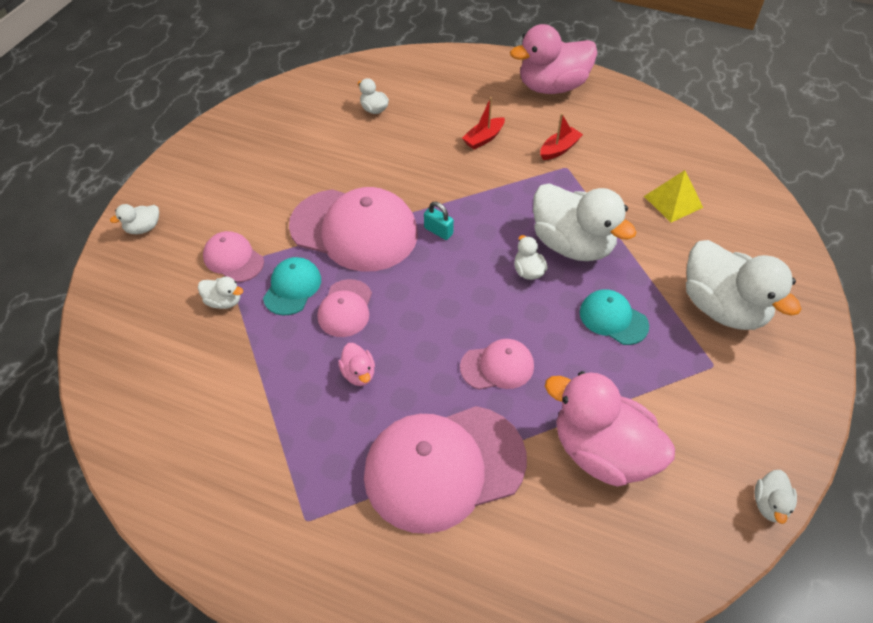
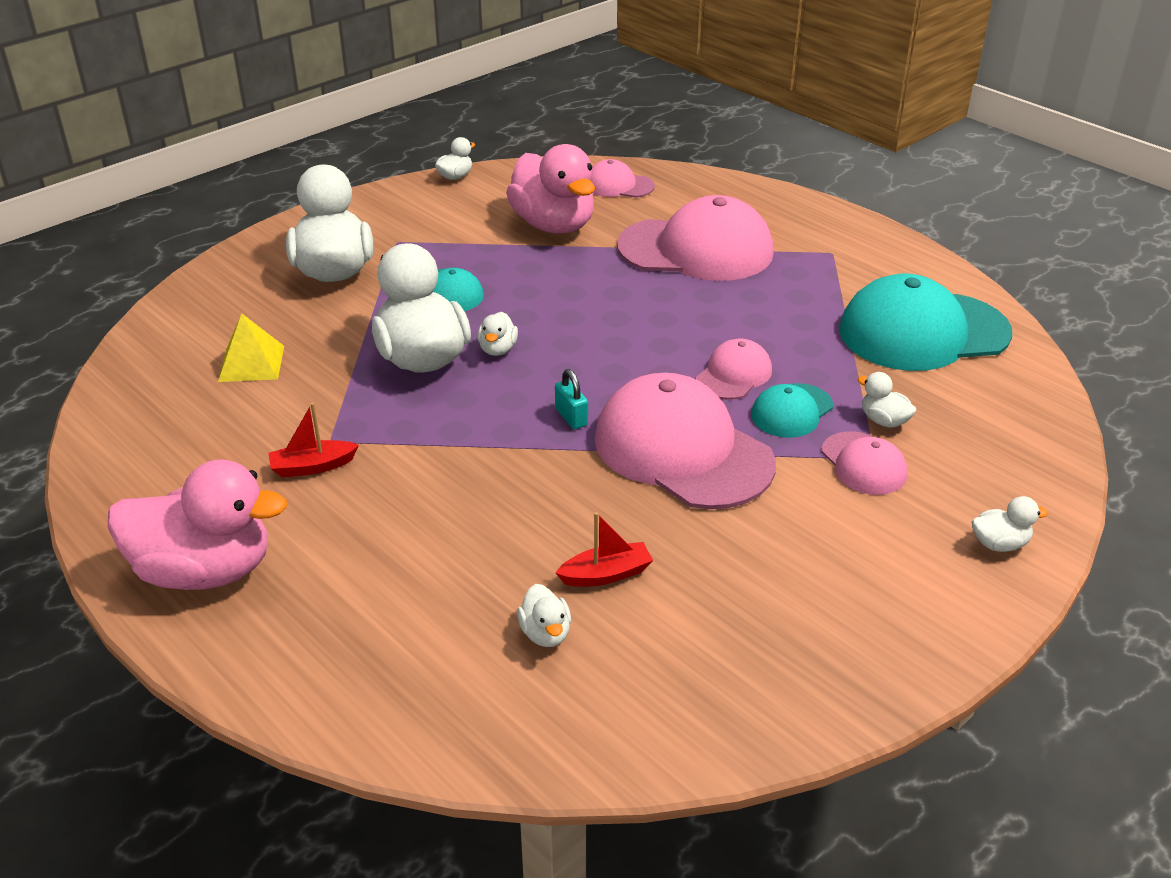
camera: 155 degrees left, 15 degrees down
pink duck [338,343,375,386] -> none
pink cap [460,339,534,390] -> pink cap moved to [591,159,655,198]
red boat [462,97,505,150] -> red boat moved to [555,512,653,587]
none -> turquoise cap [839,273,1012,371]

